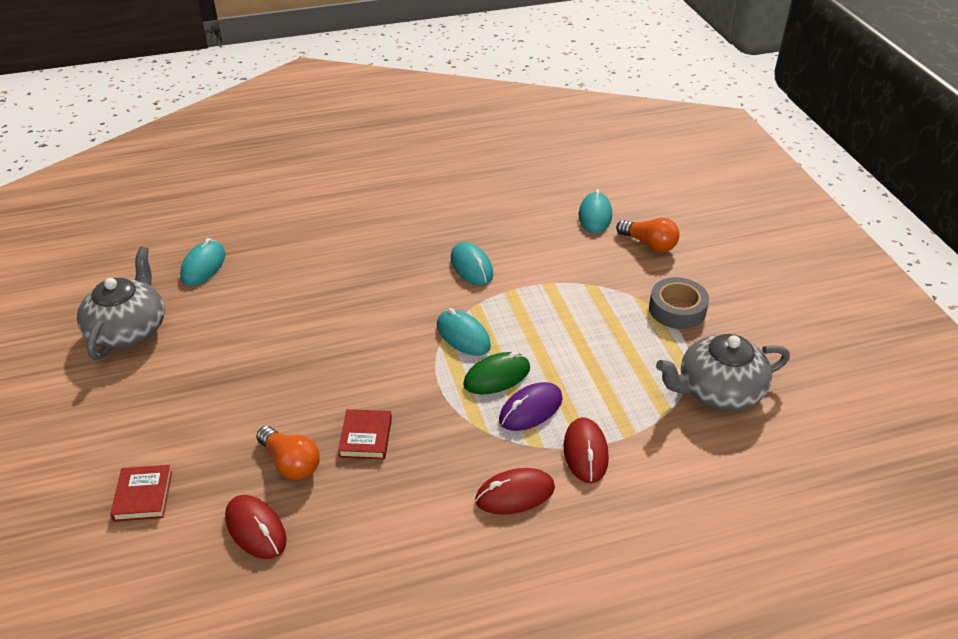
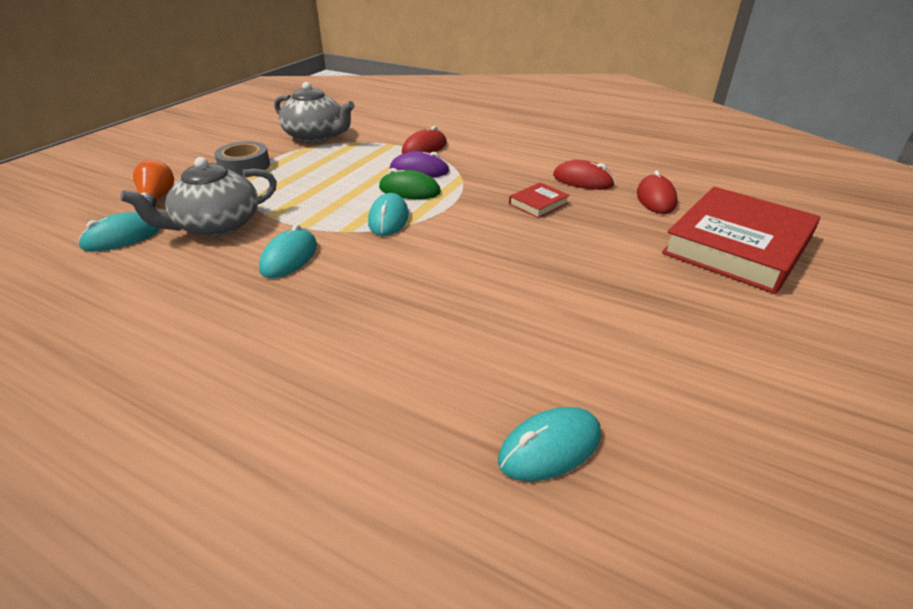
camera: 135 degrees left, 5 degrees down
grey teapot [77,247,165,360] -> grey teapot moved to [120,157,277,237]
red book [110,465,172,522] -> red book [662,186,820,294], size x2.40
orange light bulb [256,426,320,480] -> none
red mouse [475,468,555,515] -> red mouse moved to [553,160,615,190]

